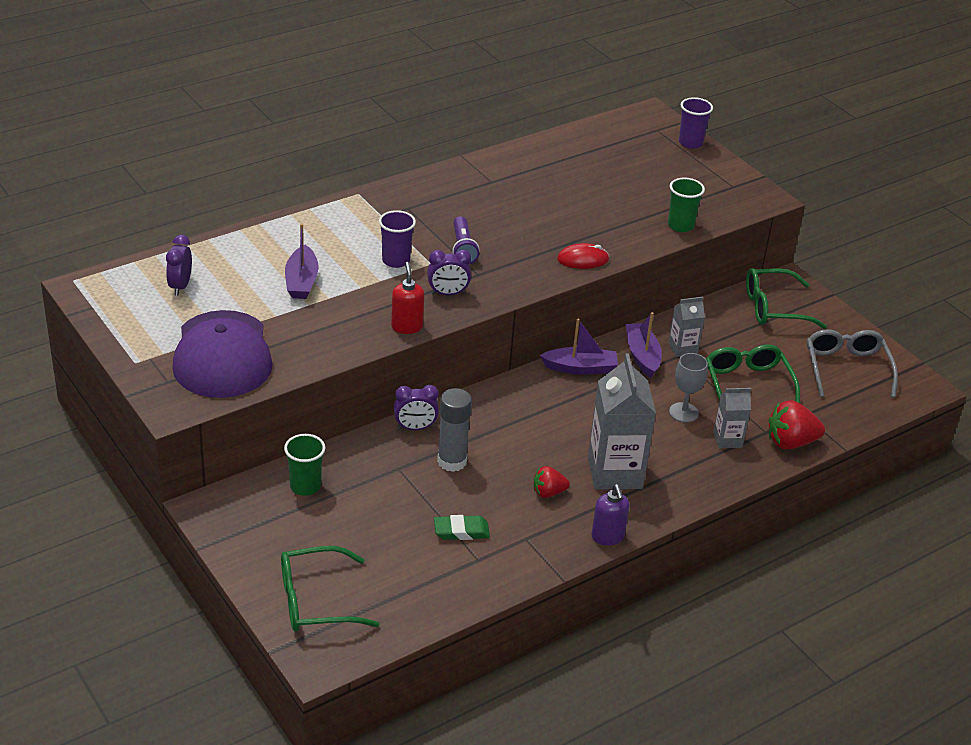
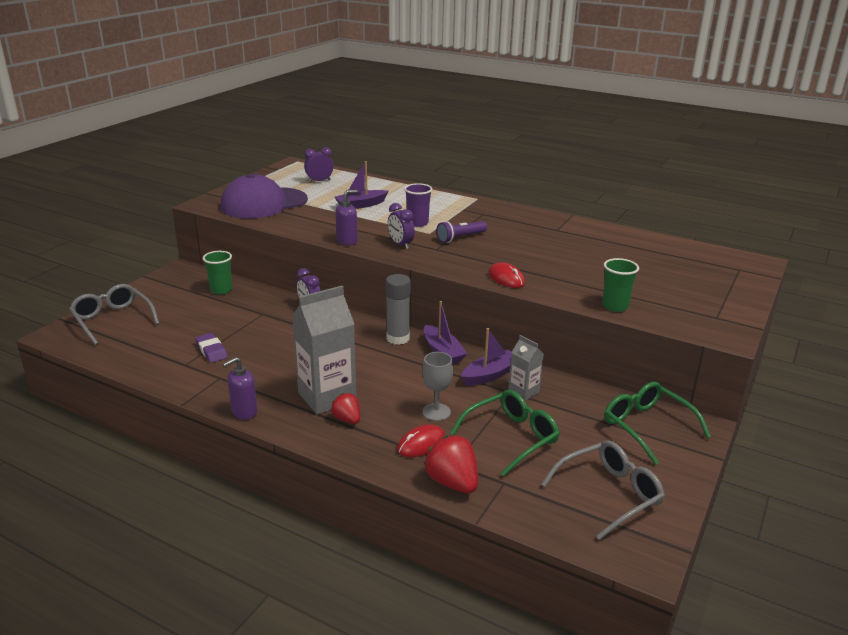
camera: 65 degrees right, 10 degrees down
green glasses [281,546,380,632] -> grey glasses [69,284,159,345]
red soap dispenser [391,262,424,334] -> purple soap dispenser [335,190,358,245]
green eraser [434,515,490,540] -> purple eraser [195,333,228,363]
grey glue stick [437,388,472,472] -> grey glue stick moved to [385,274,411,345]
red strawberry [534,466,570,498] -> red strawberry moved to [331,393,360,424]
purple cup [679,97,713,149] -> none
grey carton [713,388,751,448] -> red mouse [397,424,445,457]

